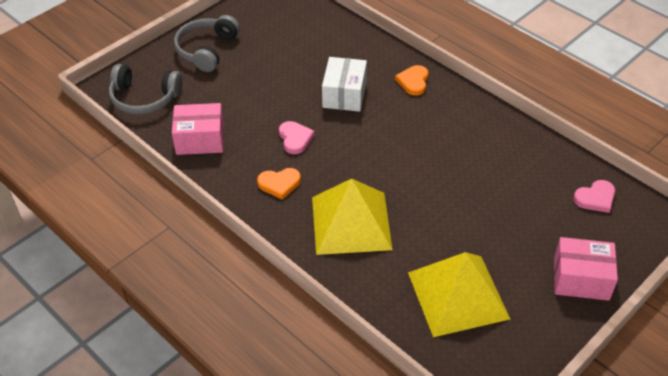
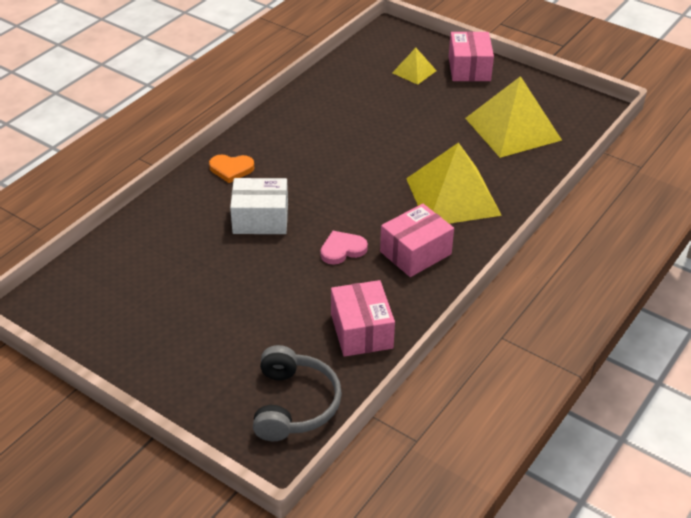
camera: 100 degrees left, 5 degrees down
grey headphones [174,15,240,72] -> none
orange heart [257,168,301,200] -> pink box [380,204,454,277]
pink heart [573,180,615,213] -> none
none -> yellow pyramid [392,48,437,85]

